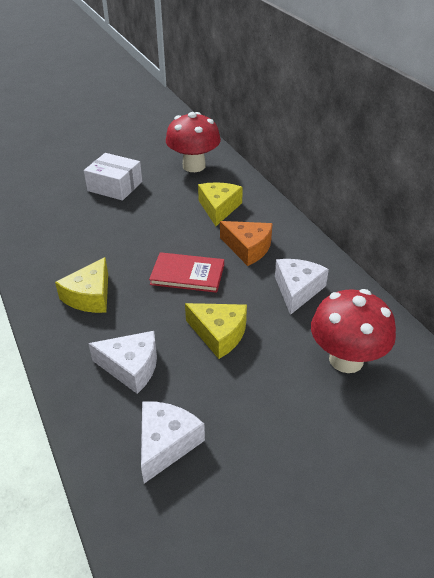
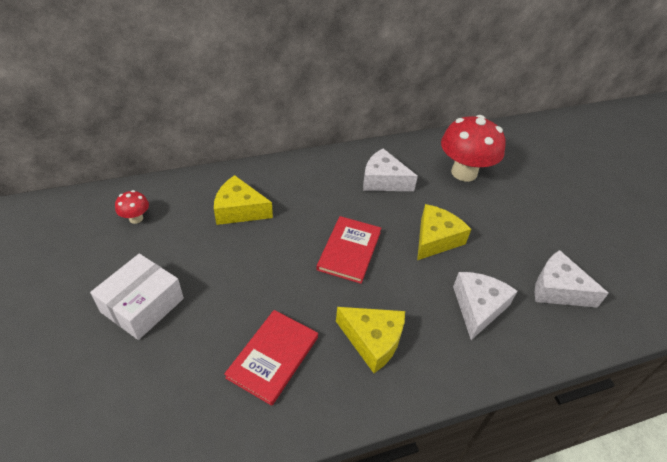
camera: 85 degrees left, 5 degrees up
red mushroom [166,112,221,172] -> red mushroom [115,190,149,224], size x0.45
orange cheese [220,221,273,266] -> none
none -> red book [224,310,318,406]

